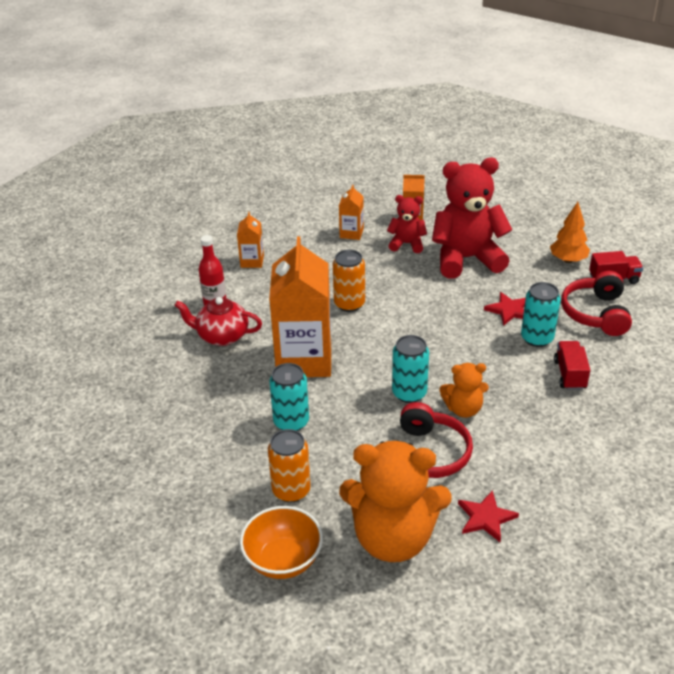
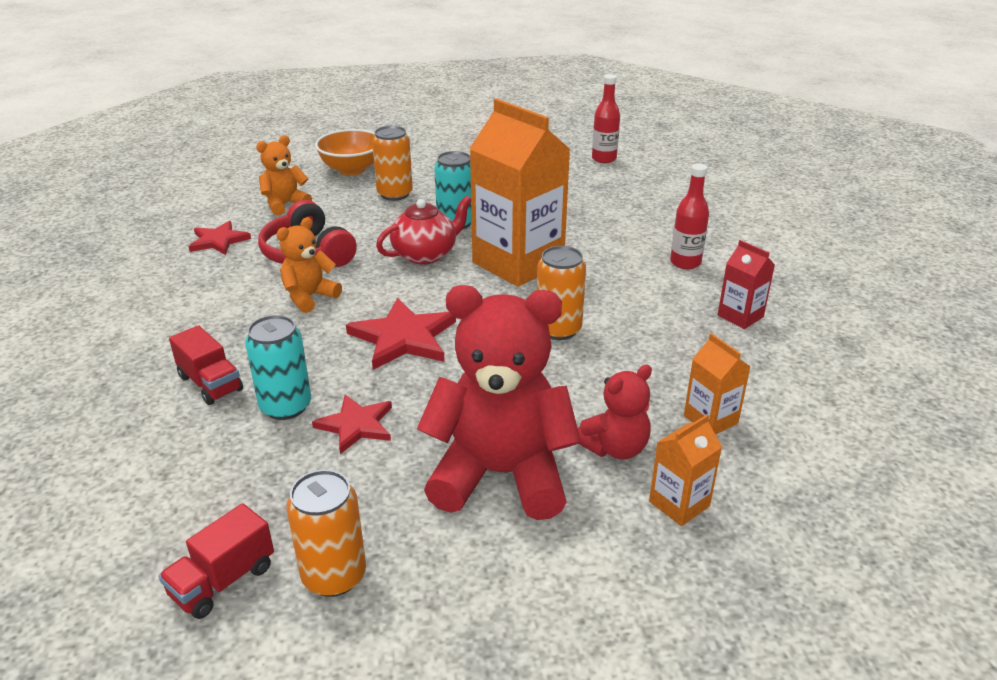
camera: 135 degrees right, 5 degrees down
red teapot [174,297,262,346] -> red teapot moved to [376,196,471,265]
orange carton [237,212,264,268] -> red carton [718,240,775,329]
orange teddy bear [339,441,452,562] -> orange teddy bear [256,136,312,216], size x0.51
turquoise can [392,335,429,403] -> none
red teddy bear [432,158,513,279] -> red teddy bear turned 120 degrees counterclockwise [417,285,581,520]
orange tree [550,202,590,263] -> orange can [287,470,366,597]
red headphones [561,271,632,336] -> none
none -> red star [346,298,456,370]
none -> red bottle [592,74,620,163]

